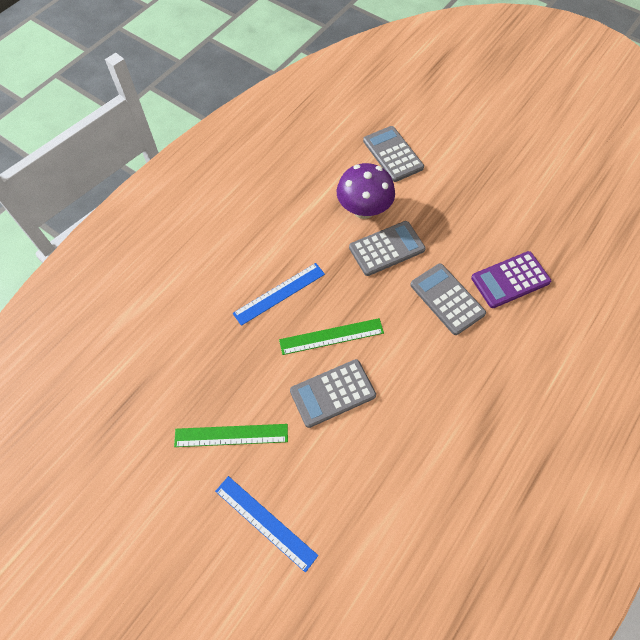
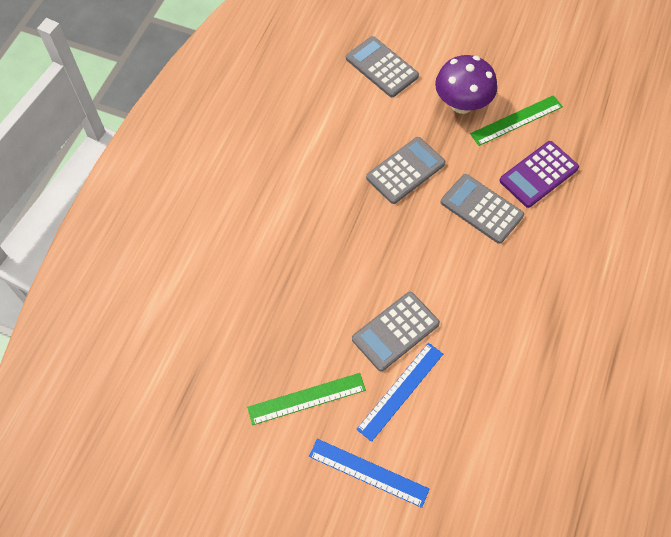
camera: 15 degrees left, 0 degrees up
blue ruler [233,263,325,326] -> blue ruler moved to [356,343,443,442]
green ruler [279,318,384,355] -> green ruler moved to [470,95,563,146]
purple mushroom [337,163,395,219] -> purple mushroom moved to [435,55,497,114]

